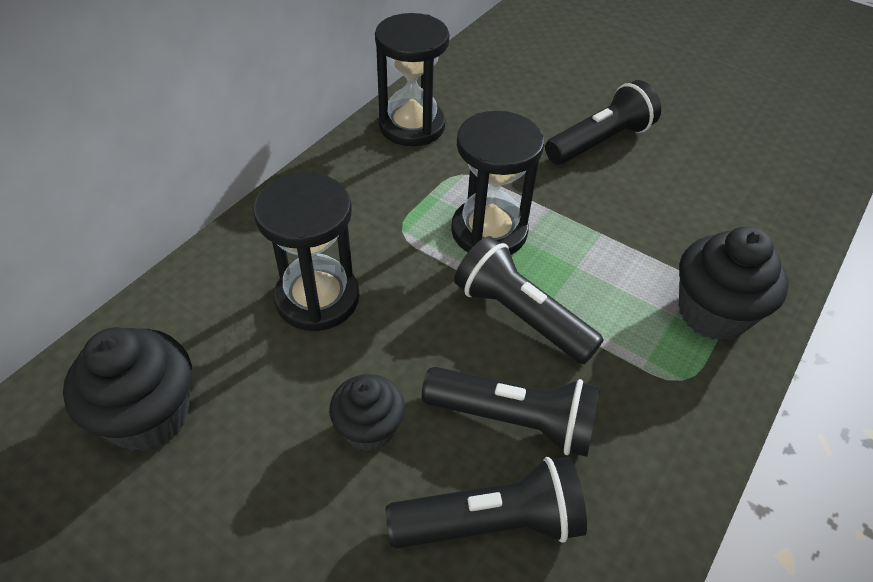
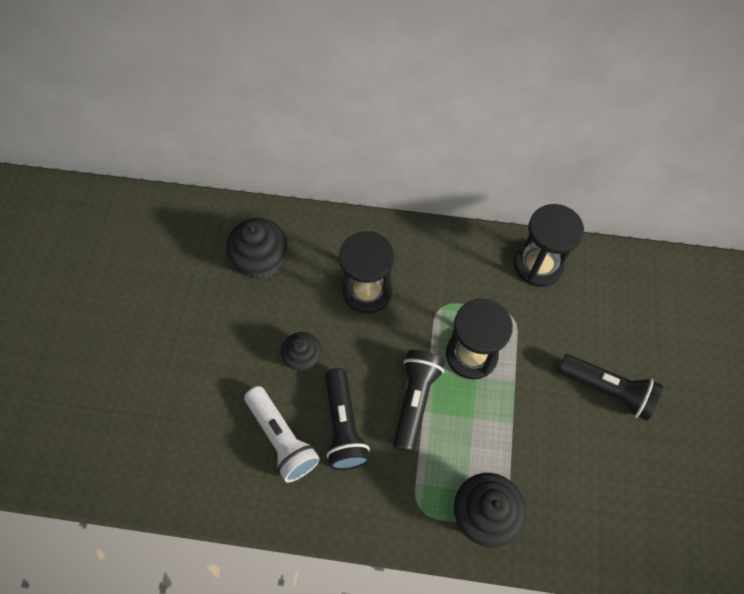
camera: 65 degrees right, 15 degrees up
black flashlight [386,457,587,548] -> white flashlight [244,386,320,483]

